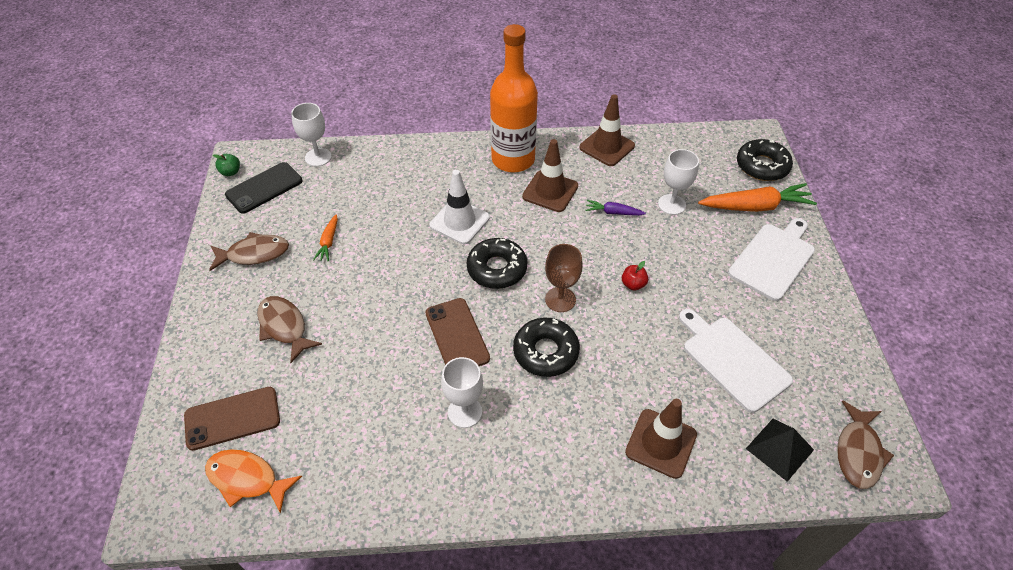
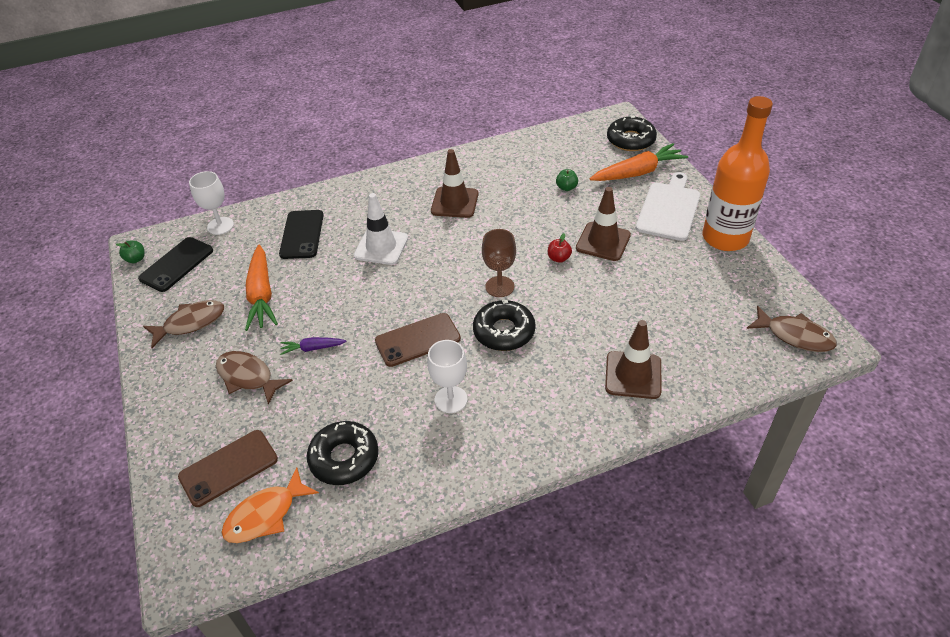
camera: 15 degrees left, 5 degrees down
orange fish [205,449,302,513] -> orange fish turned 45 degrees counterclockwise [221,467,319,543]
orange carrot [313,214,338,261] -> orange carrot [245,245,278,331], size x1.95
brown phone [425,298,490,366] -> brown phone turned 75 degrees counterclockwise [375,313,461,367]
black donut [467,238,527,289] -> black donut moved to [307,421,379,485]
orange bottle [490,24,538,172] -> orange bottle moved to [703,96,773,251]
brown traffic cone [579,95,635,166] -> brown traffic cone moved to [576,187,631,261]
purple carrot [586,200,646,216] -> purple carrot moved to [280,337,346,355]
white goblet [658,149,699,215] -> green apple [556,169,578,191]
white cutting board [679,309,793,413] -> none
black pyramid [746,419,814,482] -> none
brown fish [837,401,894,489] -> brown fish turned 60 degrees counterclockwise [747,306,837,352]
none -> black phone [279,210,324,259]

